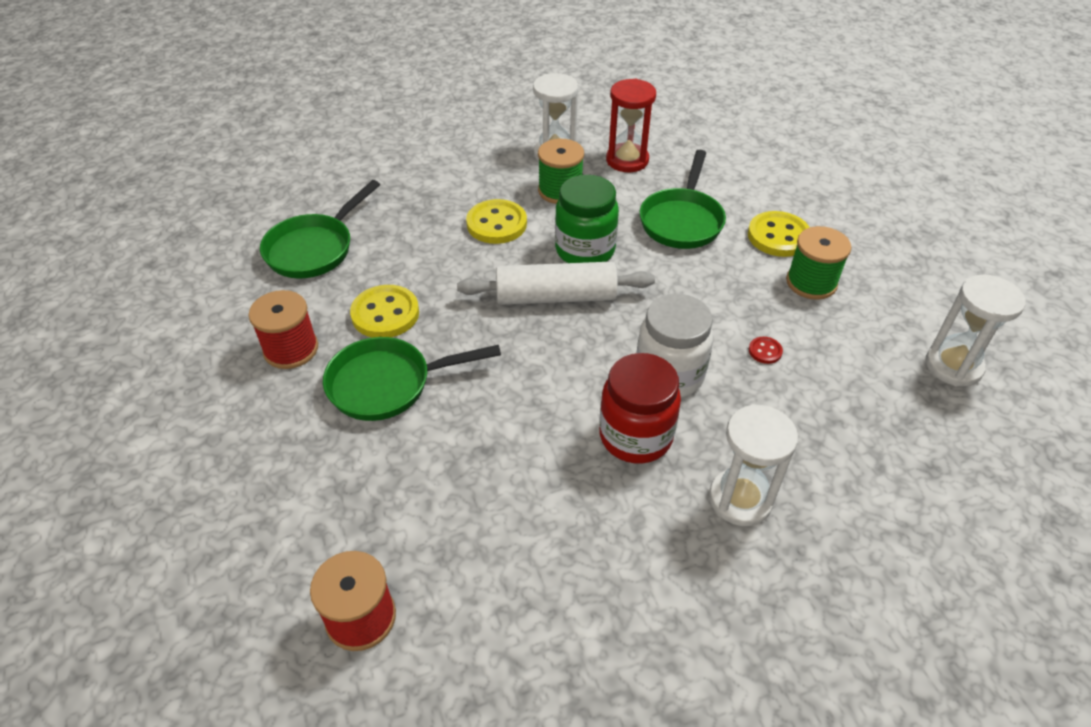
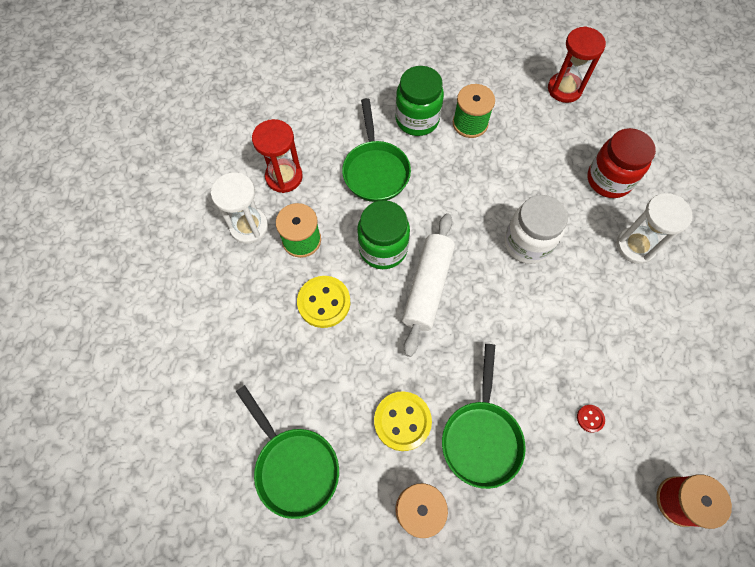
camera: 70 degrees left, 20 degrees up
red jar [599,353,681,464] -> red jar moved to [587,128,656,198]
green pan [640,150,726,249] -> green pan turned 45 degrees clockwise [342,98,411,202]
yellow button [748,211,810,257] -> green jar [395,66,444,136]
red button [749,337,783,364] -> red button moved to [577,405,605,432]
white hourglass [926,274,1025,387] -> red hourglass [548,26,606,103]

